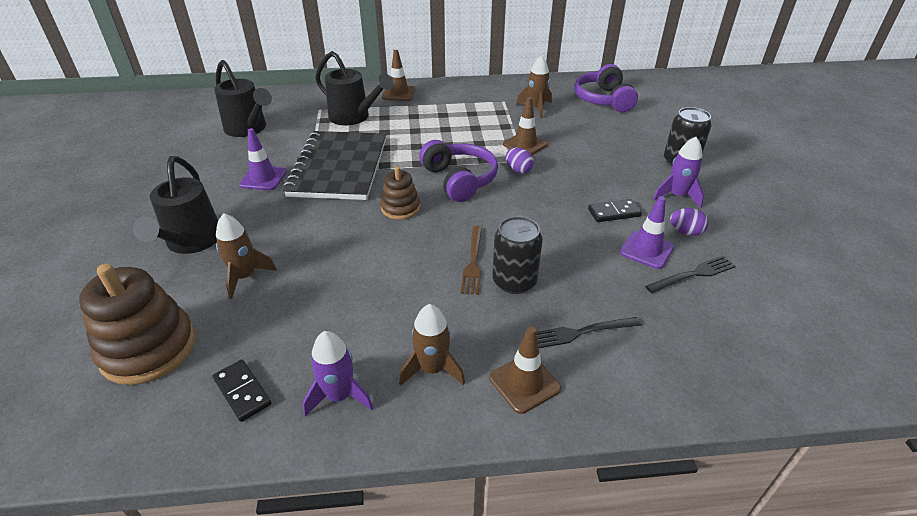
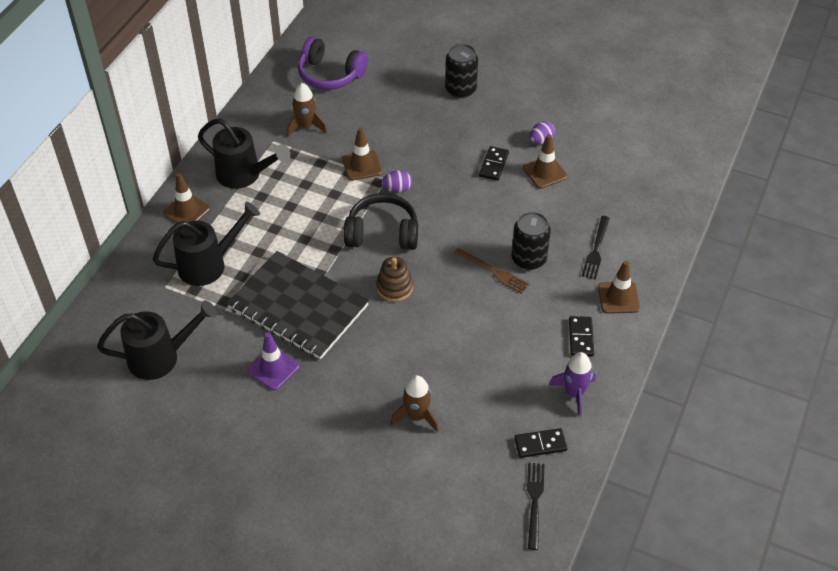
camera: 60 degrees left, 10 degrees up
brown stacking toy [79,264,196,385] -> none
black watering can [133,156,218,254] -> black watering can moved to [198,118,291,189]
brown rocket [399,304,465,385] -> black domino [569,316,594,356]
purple headphones [419,140,498,202] -> black headphones [344,193,418,250]
purple traffic cone [620,196,674,269] -> brown traffic cone [523,134,567,189]
black fork [645,256,735,293] -> black fork moved to [527,463,544,550]
purple rocket [653,137,704,208] -> none

